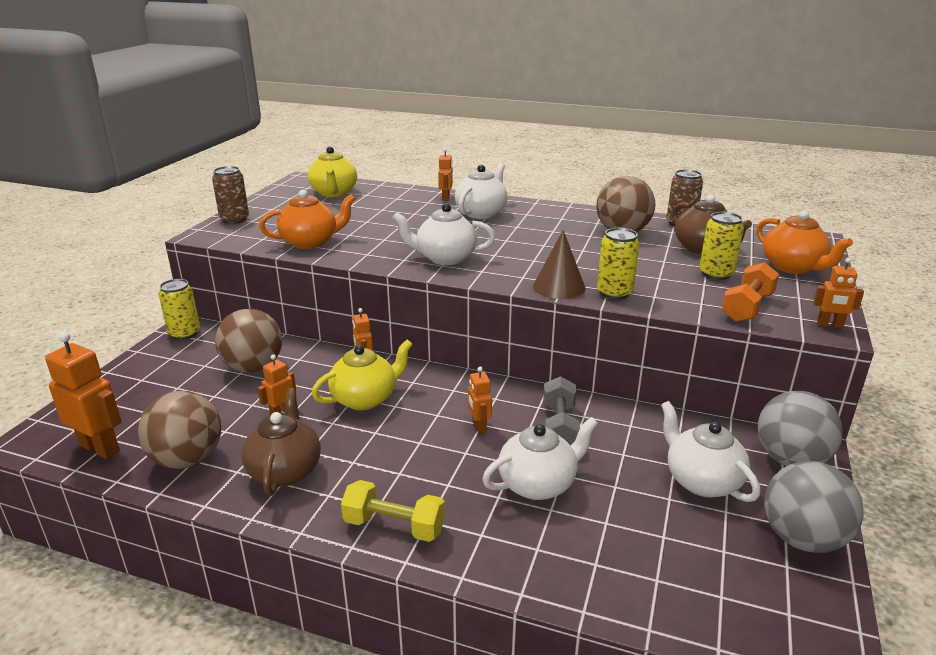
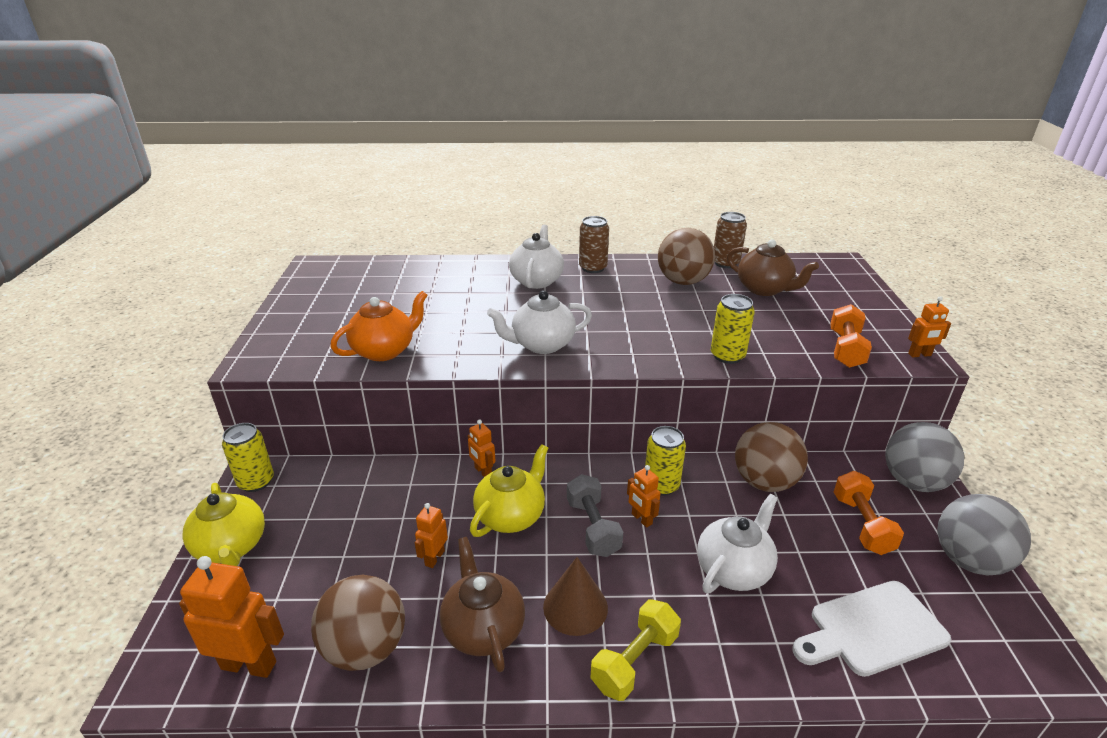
camera: 20 degrees left, 5 degrees up
brown can [212,166,249,224] -> brown can moved to [579,216,609,273]
brown ball [215,309,282,373] -> brown ball moved to [735,422,808,492]
yellow teapot [308,147,357,197] -> yellow teapot moved to [182,483,265,566]
yellow dumbbell [341,480,445,542] -> yellow dumbbell turned 45 degrees counterclockwise [591,600,681,701]
orange robot [438,148,453,201] -> none
brown cone [533,230,586,299] -> brown cone moved to [543,557,608,636]
grey dumbbell [543,376,580,445] -> grey dumbbell moved to [567,474,623,557]
white teapot [661,401,760,502] -> orange dumbbell [834,471,904,555]
yellow can [699,212,744,280] -> yellow can moved to [645,426,686,496]
orange teapot [756,210,853,274] -> none
none -> white cutting board [792,581,951,677]

